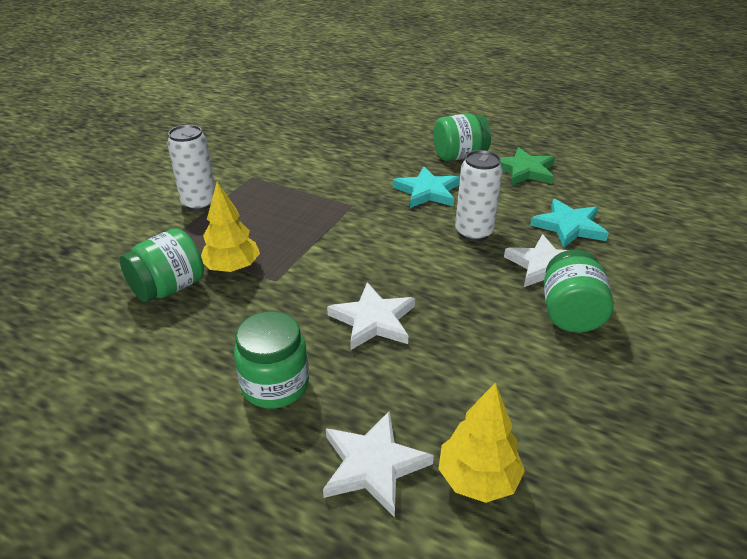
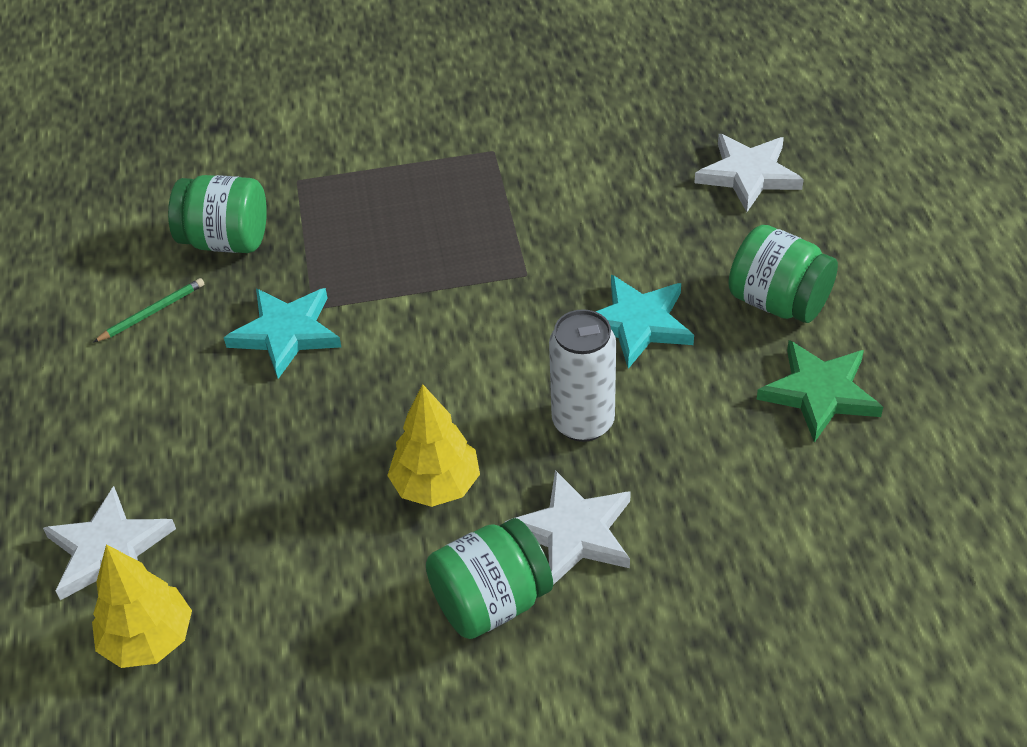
camera: 55 degrees right, 10 degrees up
white can [167,125,215,211] -> none
yellow tree [201,182,260,273] -> yellow tree moved to [387,384,480,507]
green jar [234,311,309,409] -> none
white star [327,283,415,350] -> white star moved to [694,134,804,212]
turquoise star [530,199,609,248] -> turquoise star moved to [224,288,341,379]
none -> green pencil [93,278,204,342]

